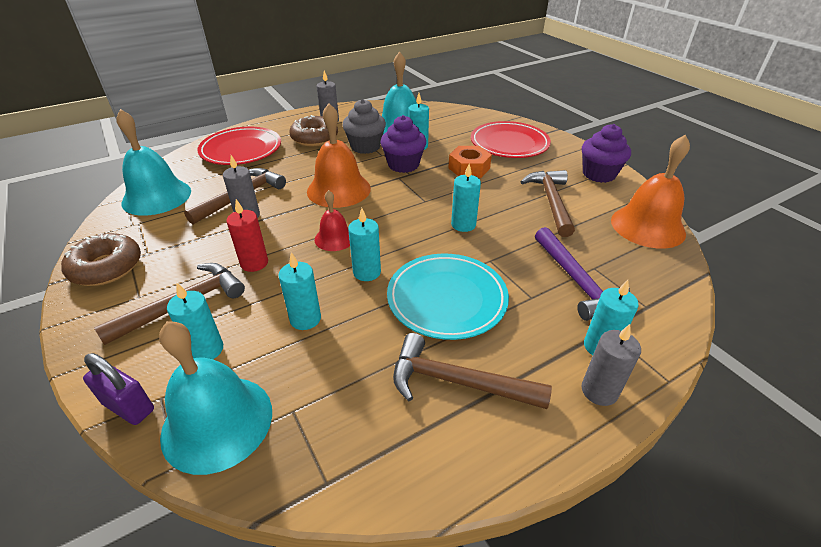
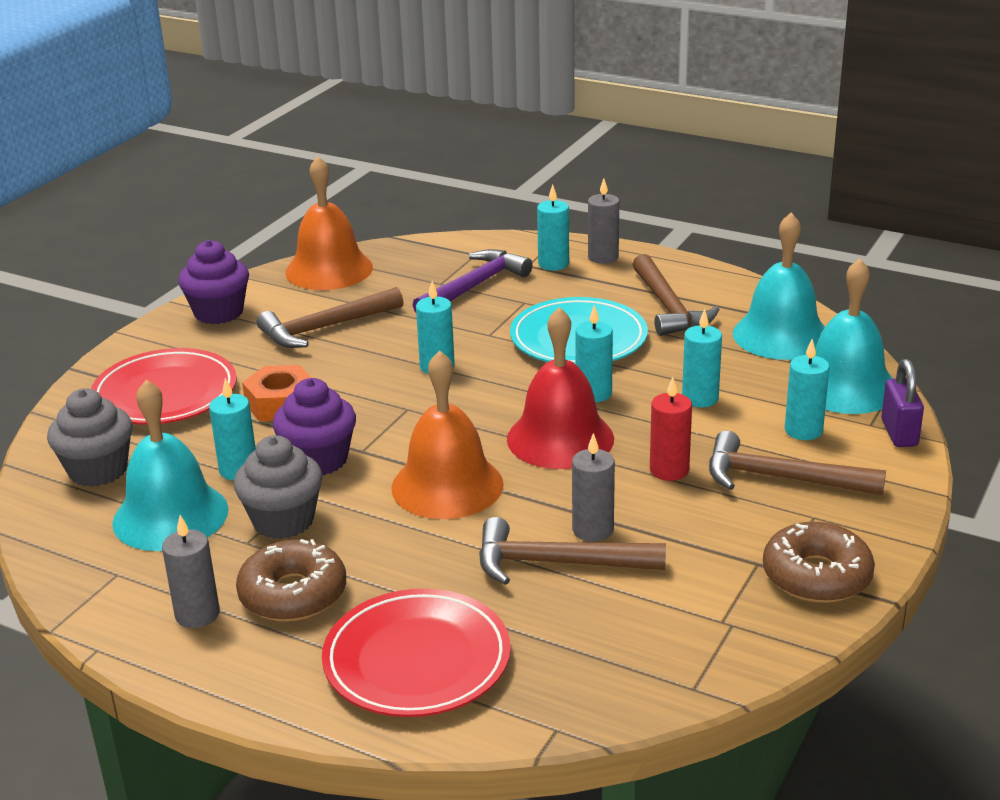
camera: 120 degrees left, 10 degrees down
turquoise bell [116,109,191,216] -> turquoise bell moved to [733,212,825,360]
red bell [315,190,350,251] -> red bell [507,307,614,469], size x1.80
none -> grey cupcake [47,389,133,487]

